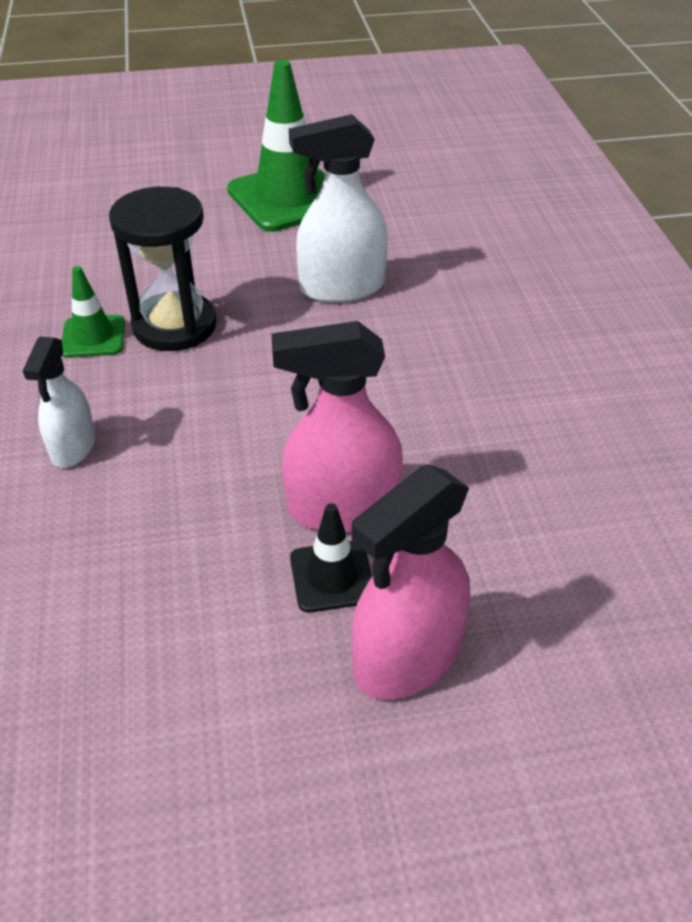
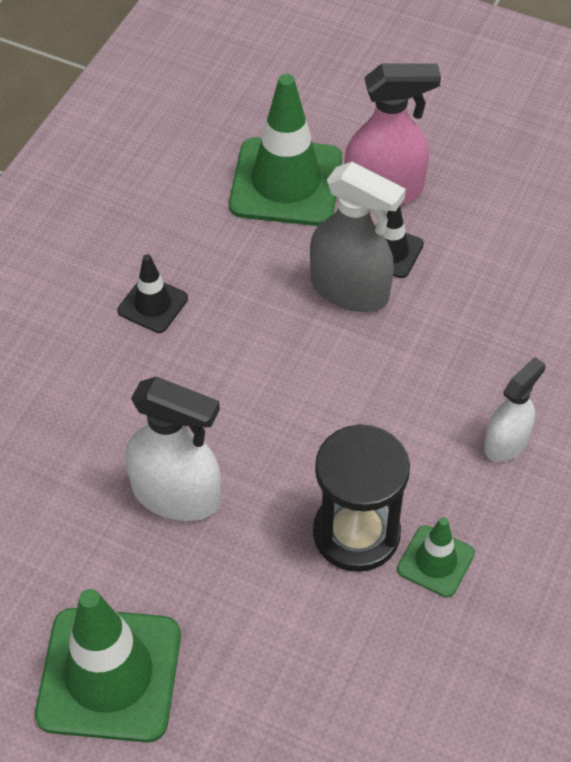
camera: 145 degrees left, 10 degrees up
pink spray bottle [271,321,403,532] -> grey spray bottle [310,162,406,312]
none -> black traffic cone [118,254,188,333]
none -> green traffic cone [229,74,342,226]

